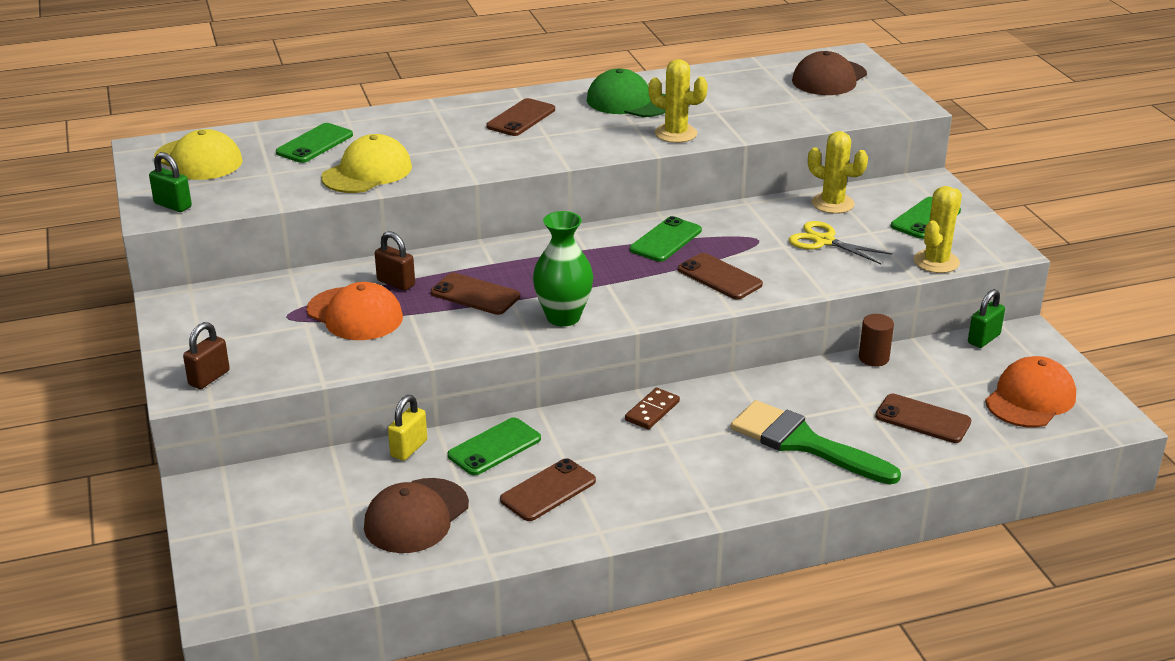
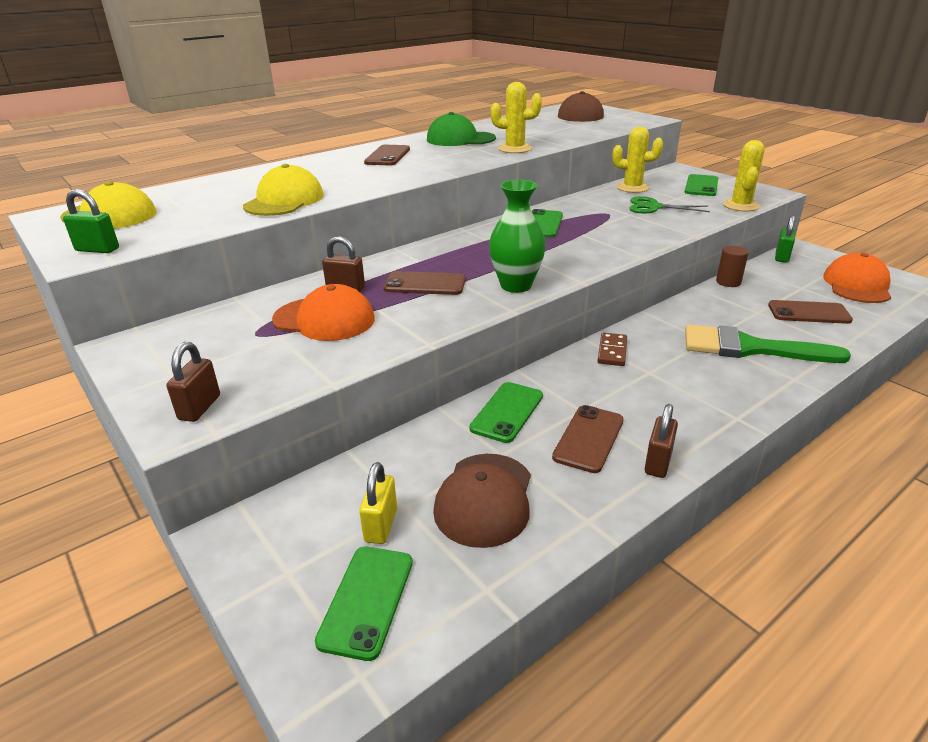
camera: 20 degrees left, 0 degrees up
green phone [276,123,353,163] -> green phone moved to [315,547,413,661]
yellow padlock [388,395,427,461] -> yellow padlock moved to [359,462,397,544]
brown phone [678,253,763,300] -> none
yellow scissors [789,221,892,264] -> green scissors [629,196,710,213]
none -> brown padlock [645,404,678,478]

